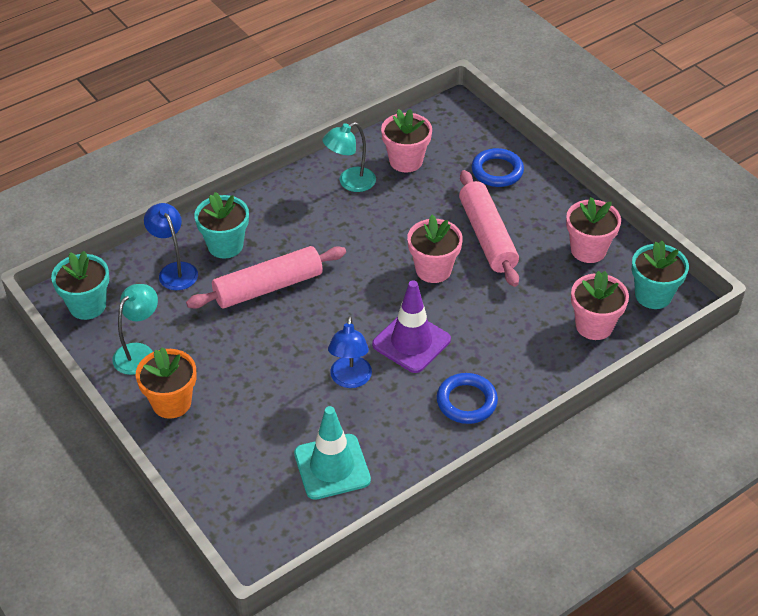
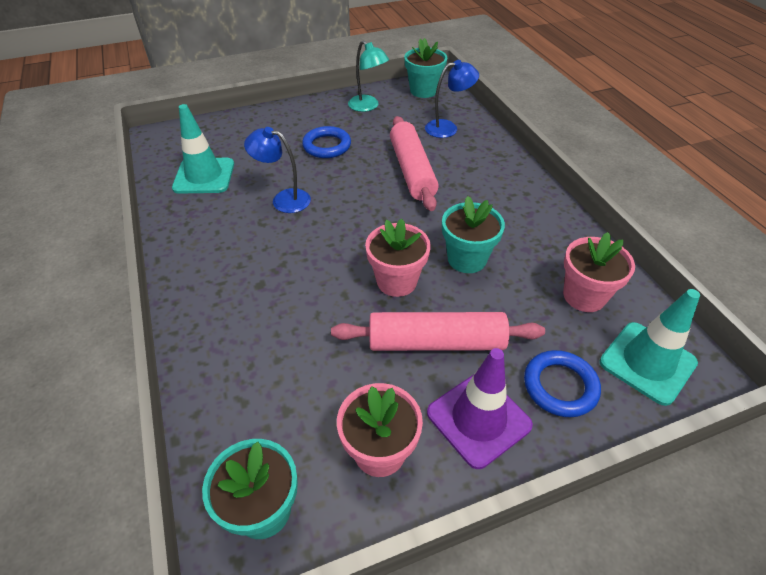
camera: 105 degrees right, 0 degrees up
orange flower pot [136,347,196,419] -> none
turquoise flower pot [194,192,249,259] -> turquoise flower pot moved to [442,196,505,273]
turquoise lamp [323,122,376,192] -> none
purple traffic cone [372,280,451,373] -> purple traffic cone moved to [427,348,533,469]
blue ring [436,373,498,424] -> blue ring moved to [302,126,351,158]
pink flower pot [571,271,629,340] -> none
none -> turquoise traffic cone [600,289,700,406]

